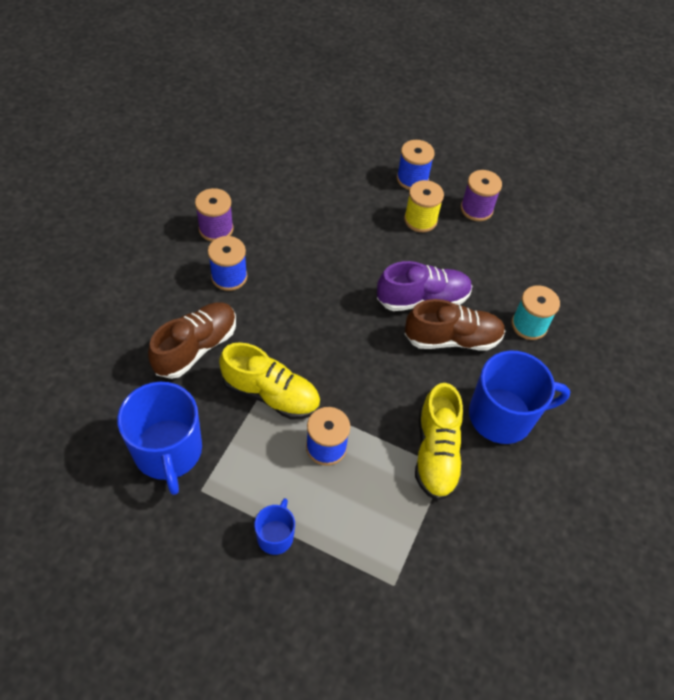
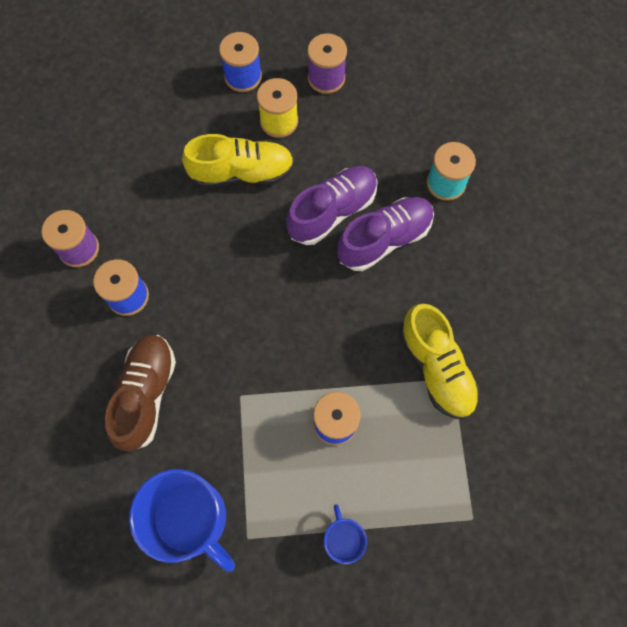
camera: 25 degrees left, 15 degrees up
yellow shoe [219,342,320,419] -> yellow shoe moved to [182,134,294,188]
brown shoe [405,299,505,350] -> purple shoe [337,197,434,271]
blue mug [469,351,570,444] -> none

